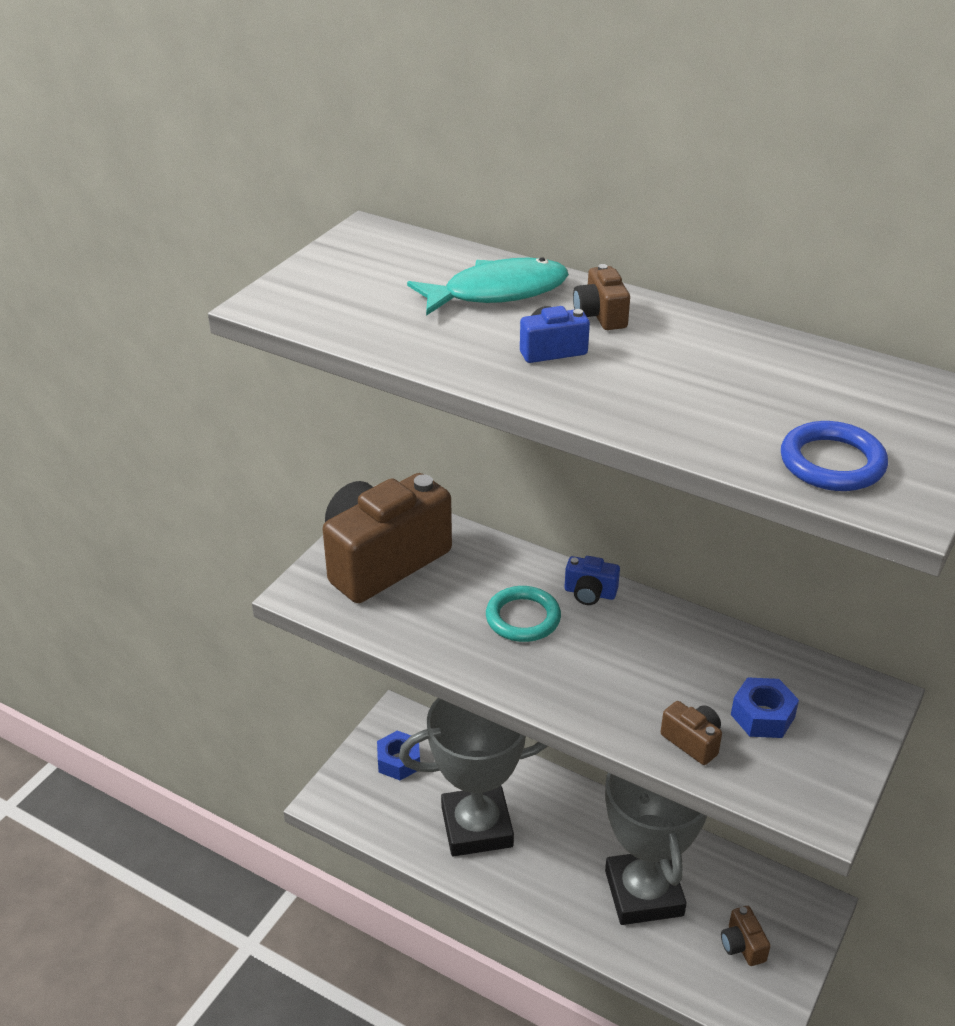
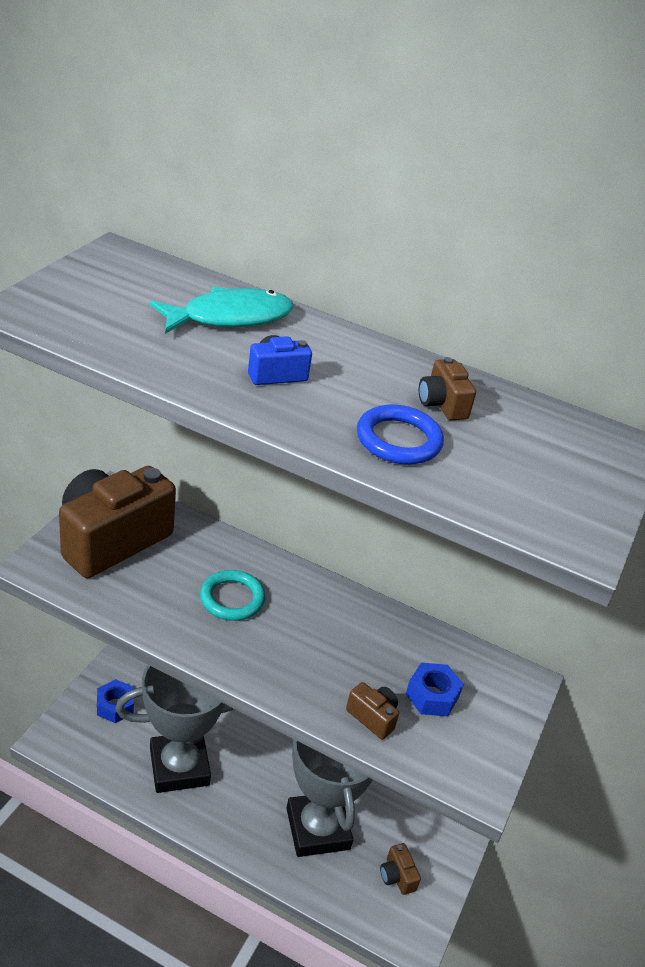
camera: 10 degrees left, 0 degrees up
blue camera [565,556,620,605] -> none
brown camera [573,264,630,330] -> brown camera moved to [419,357,476,420]
blue ring [781,421,888,491] -> blue ring moved to [357,404,444,465]

